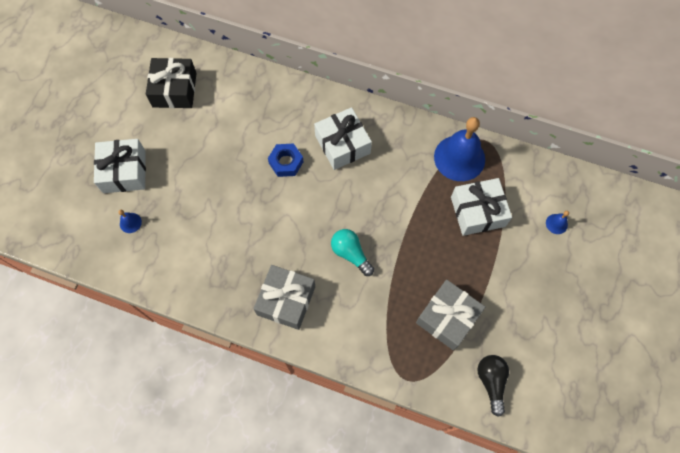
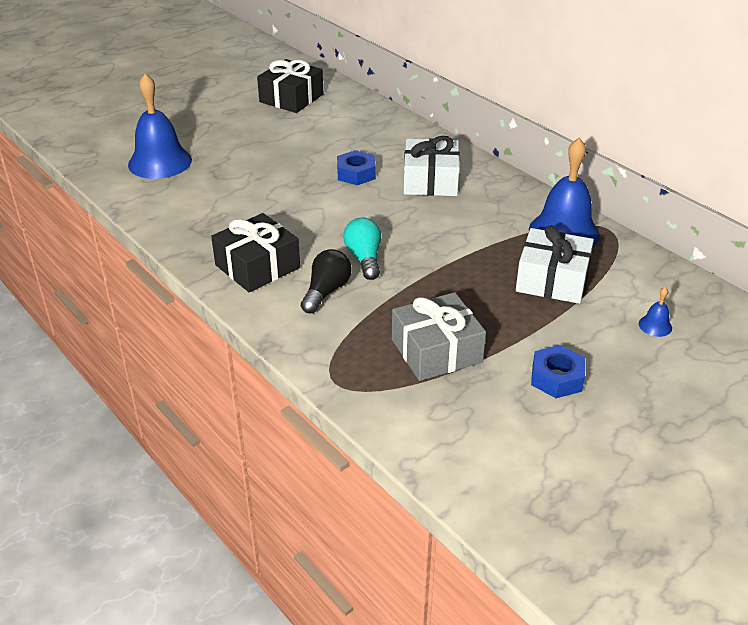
camera: 30 degrees right, 30 degrees down
white gift [94,139,146,193] -> none
blue bell [119,210,142,233] -> blue bell [128,73,192,179], size x2.44
grey gift [253,265,315,330] -> black gift [211,213,300,292]
black light bulb [477,355,509,417] -> black light bulb moved to [301,249,352,314]
none -> blue nut [531,345,585,398]

